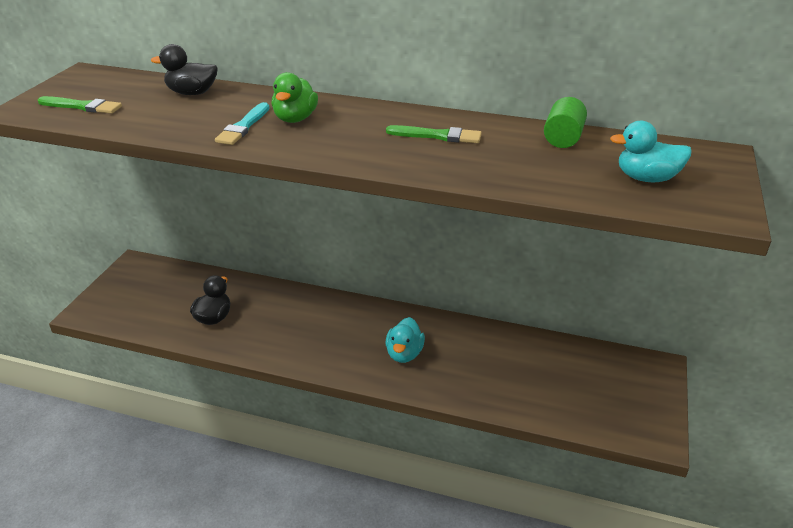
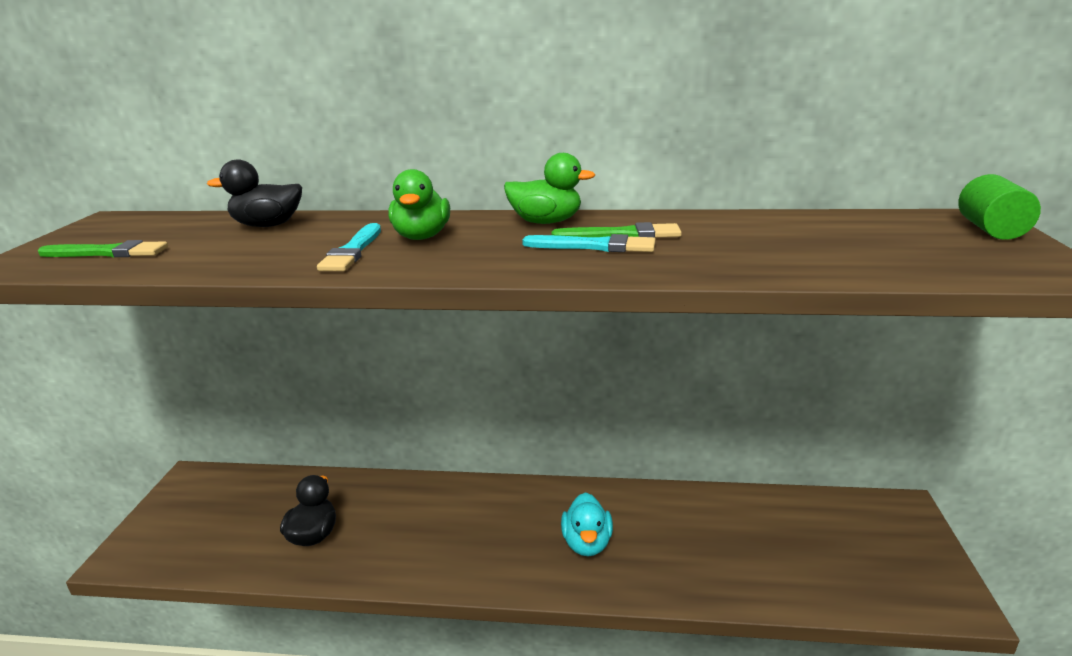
camera: 10 degrees left, 10 degrees down
green cylinder [544,97,587,148] -> green cylinder moved to [958,174,1041,240]
turquoise duck [610,121,692,182] -> none
none -> green duck [504,153,595,224]
none -> turquoise brush [522,234,656,252]

